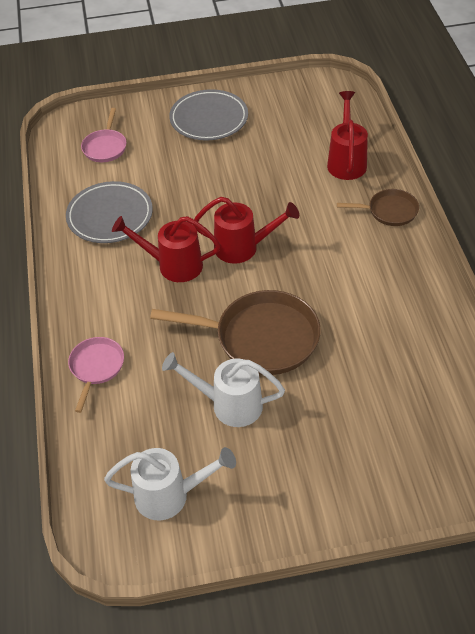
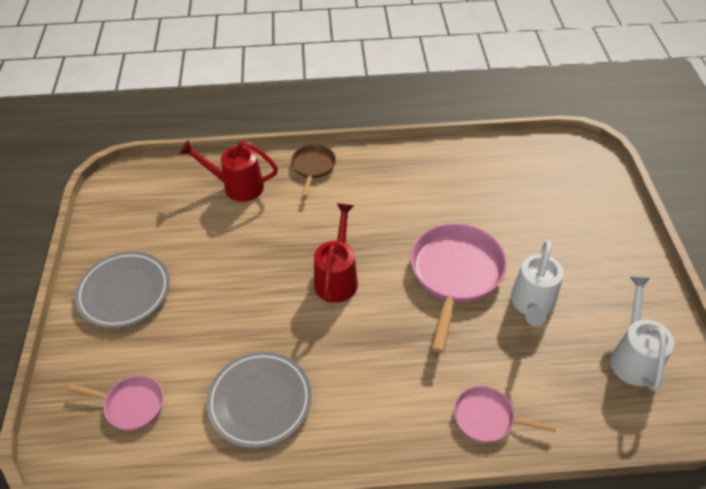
camera: 85 degrees left, 0 degrees up
red watering can [112,216,221,282] -> none
brown pan [150,290,321,375] -> pink pan [410,223,507,353]

